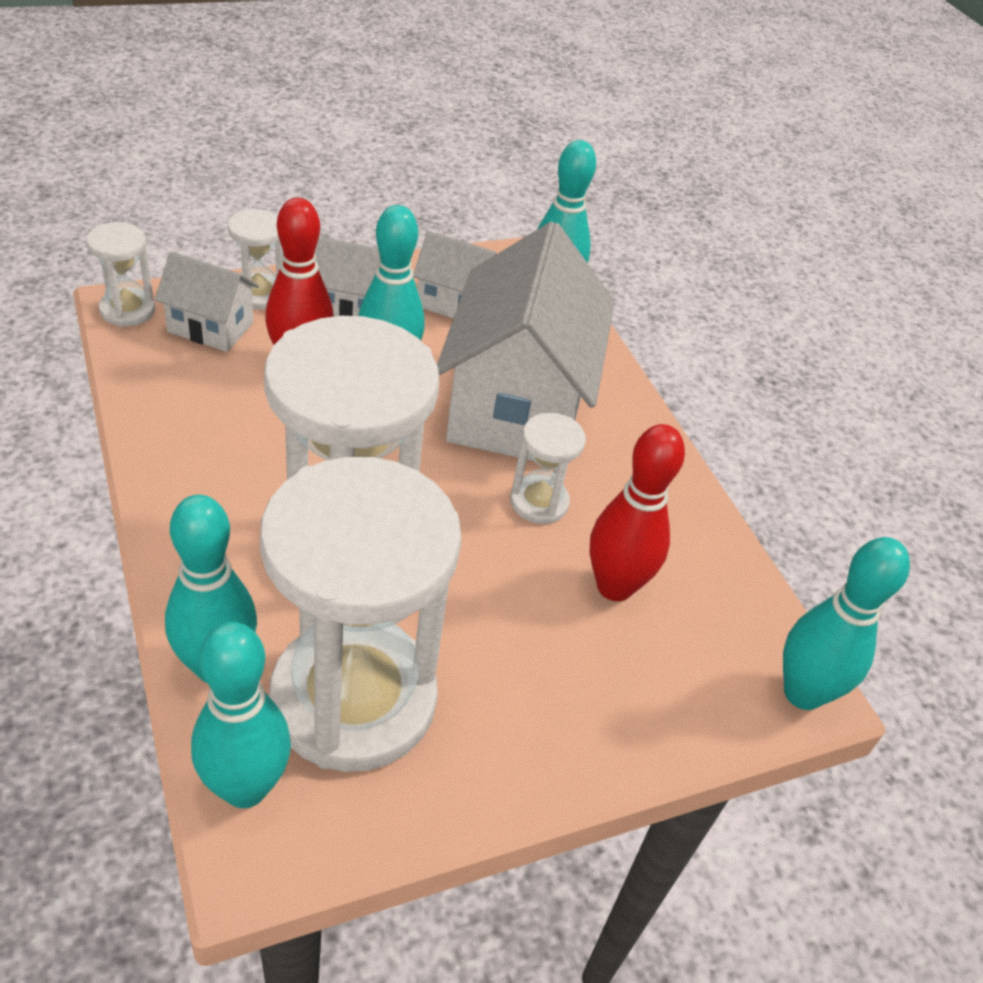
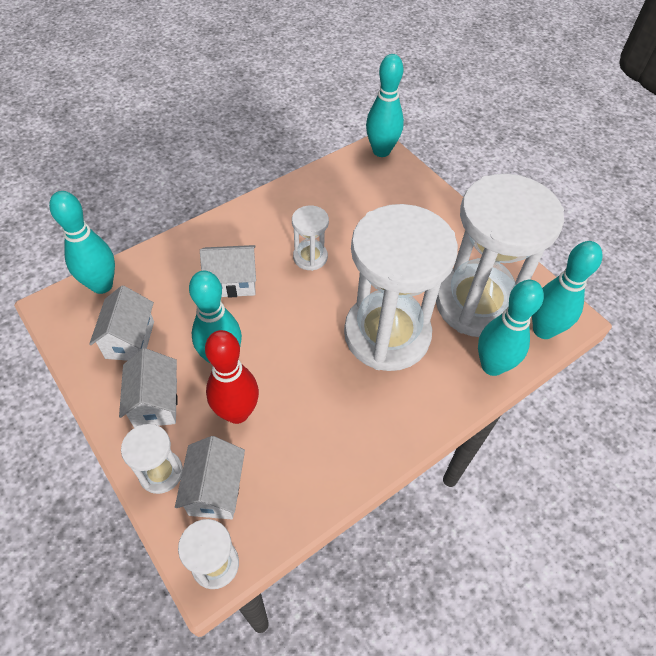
camera: 100 degrees left, 10 degrees up
white house [437,222,615,461] -> white house [200,245,256,298], size x0.48
red bowling pin [590,424,685,601] -> none

